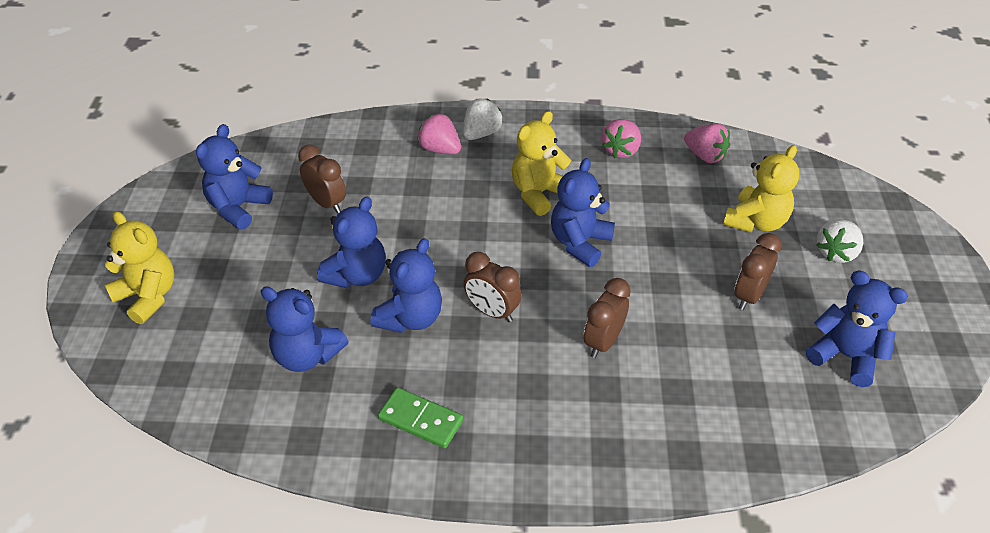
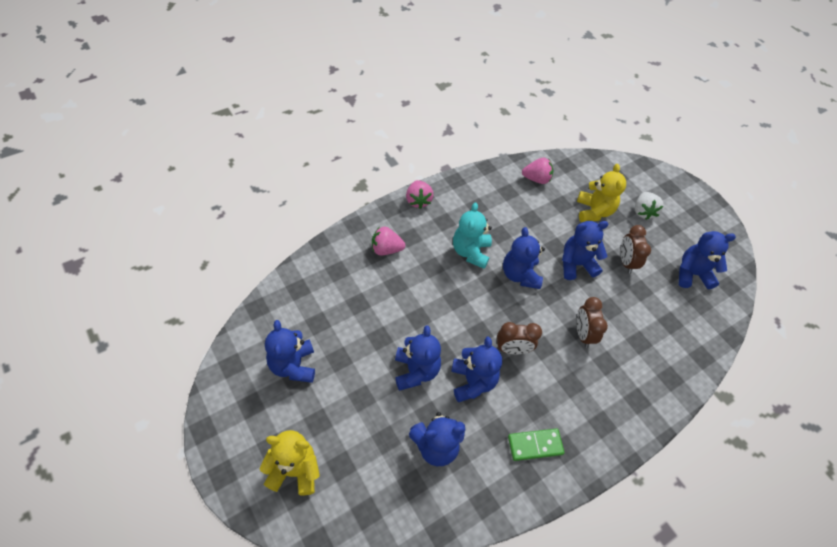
camera: 40 degrees left, 10 degrees up
brown clock [298,144,346,214] -> none
white strawberry [463,99,503,140] -> none
yellow teddy bear [512,111,571,216] -> turquoise teddy bear [453,202,492,269]
pink strawberry [602,119,641,158] -> pink strawberry moved to [406,180,434,209]
none -> blue teddy bear [562,221,608,280]

